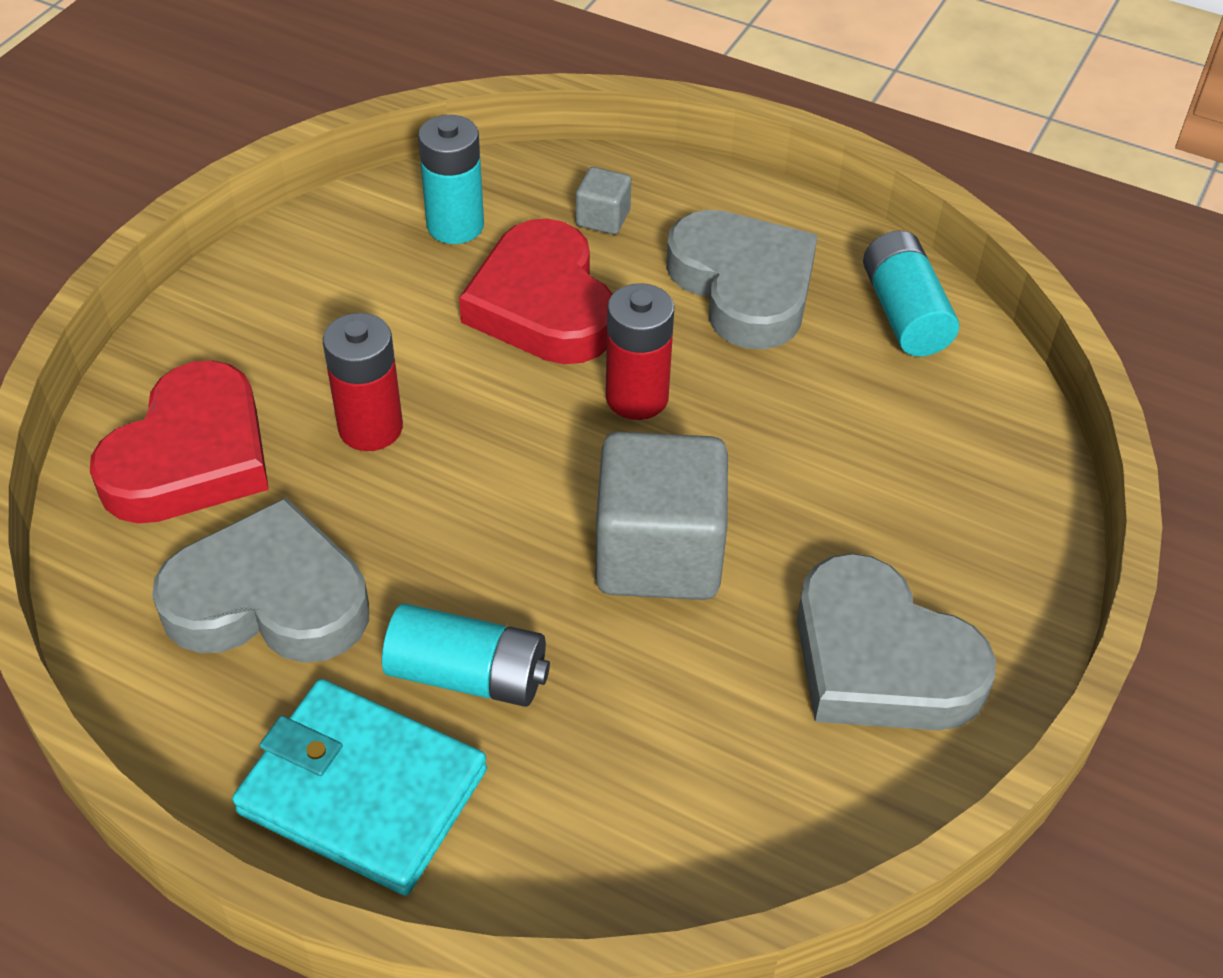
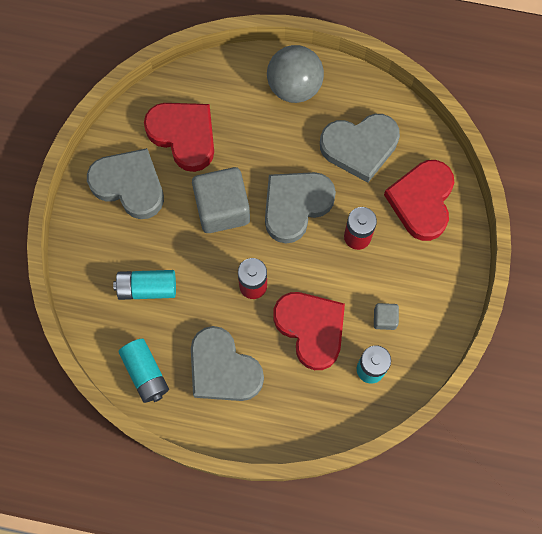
camera: 165 degrees right, 25 degrees up
turquoise wallet [232,679,487,896] -> grey ball [267,45,324,103]
turquoise battery [382,603,550,707] -> turquoise battery moved to [113,270,176,300]
grey cube [576,167,631,234] -> grey cube moved to [374,303,399,330]
none -> red heart [144,103,214,172]
none -> grey heart [265,172,336,244]

